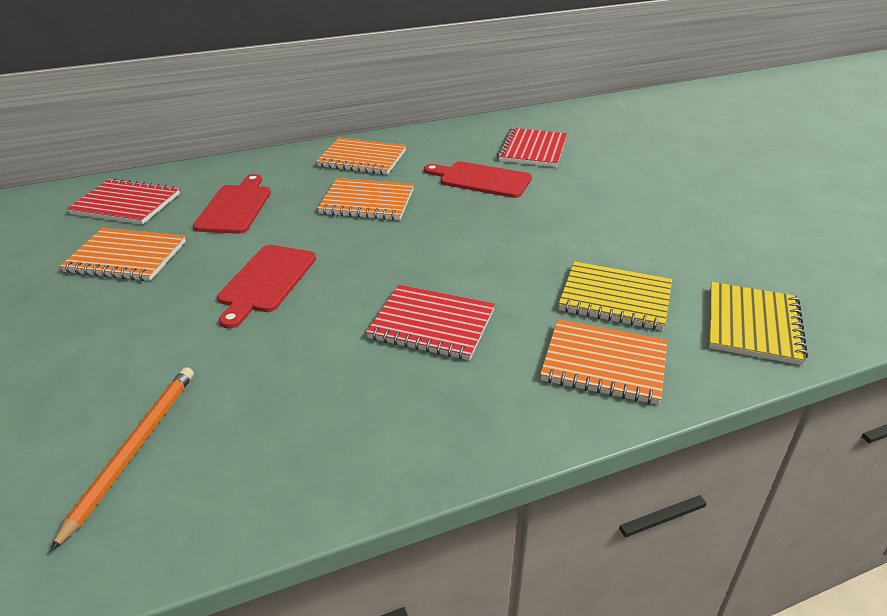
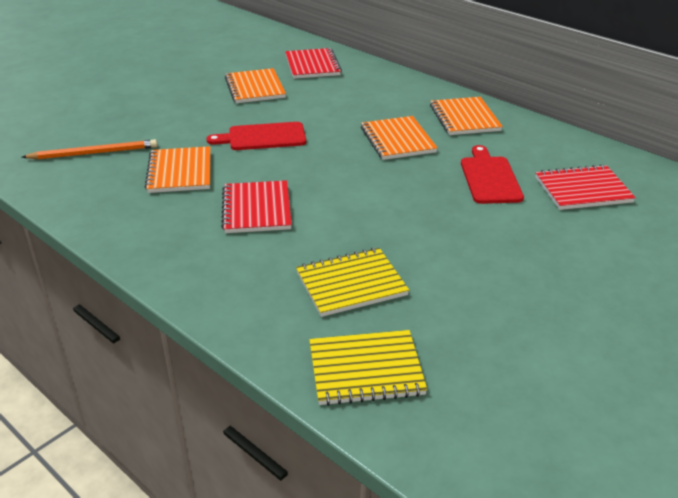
camera: 65 degrees right, 0 degrees up
red cutting board [193,174,271,234] -> none
orange notebook [540,319,668,405] -> orange notebook moved to [145,146,211,193]
yellow notebook [558,261,672,331] -> yellow notebook turned 75 degrees clockwise [296,248,409,317]

